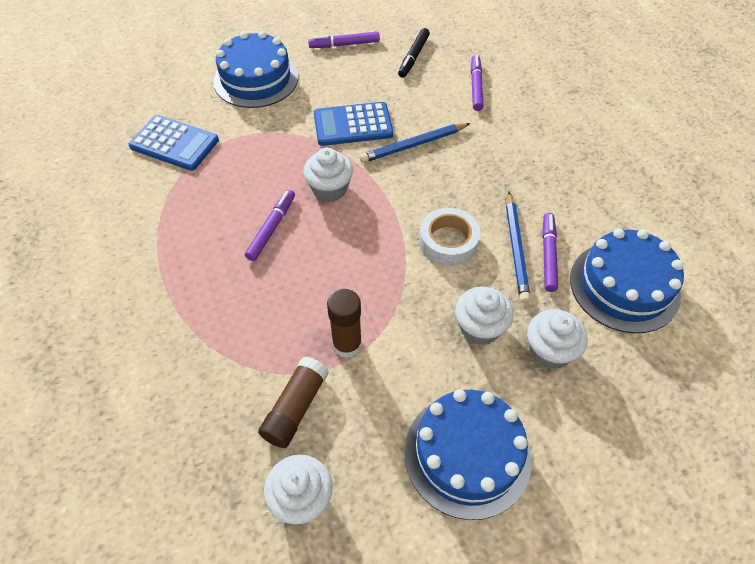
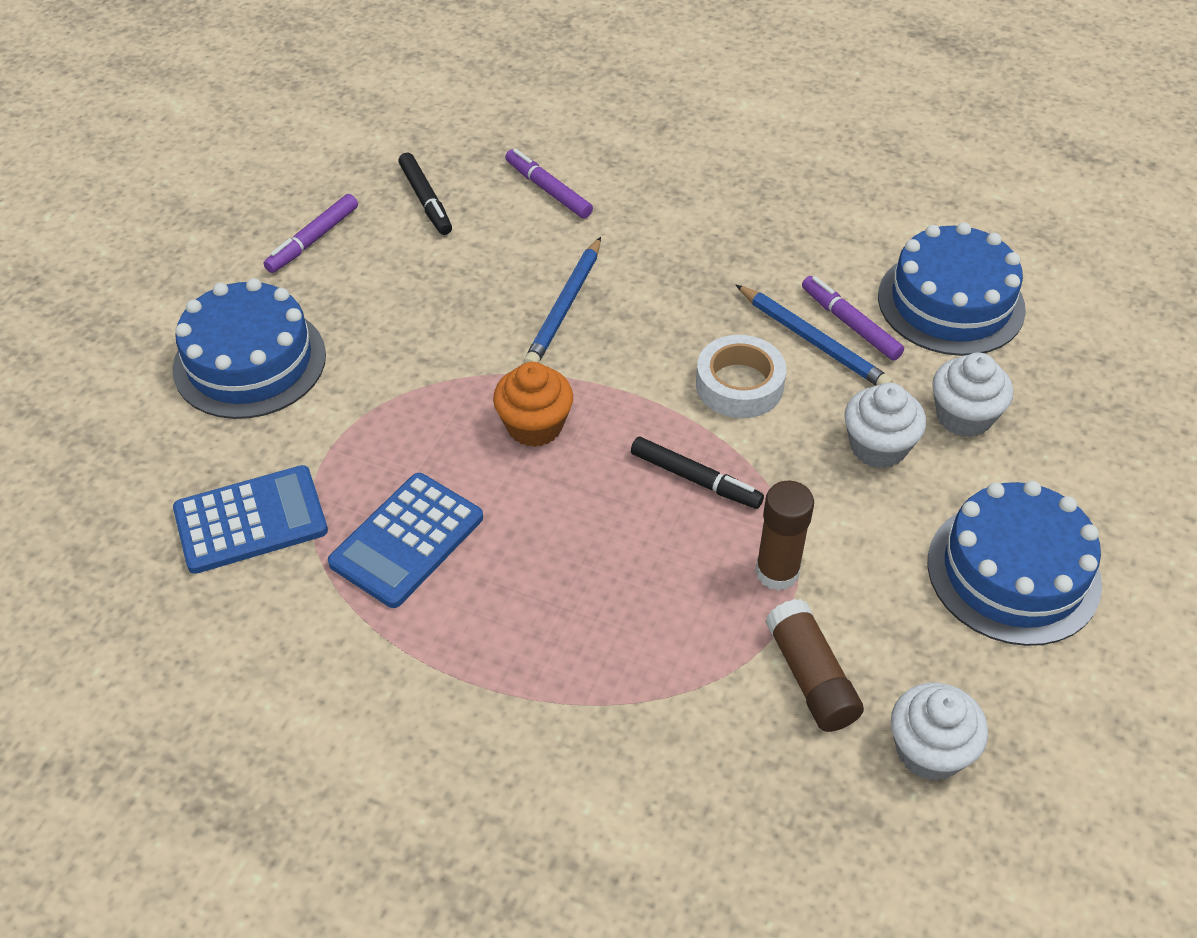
camera: 45 degrees left, 5 degrees down
purple marker [245,190,295,261] -> none
white cupcake [303,148,353,202] -> orange cupcake [493,362,573,447]
blue calculator [314,102,393,146] -> blue calculator moved to [328,473,483,608]
none -> black marker [631,437,764,509]

